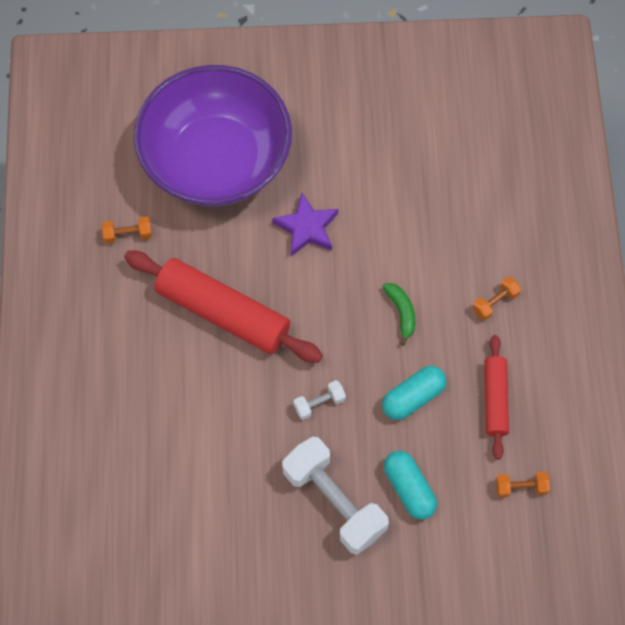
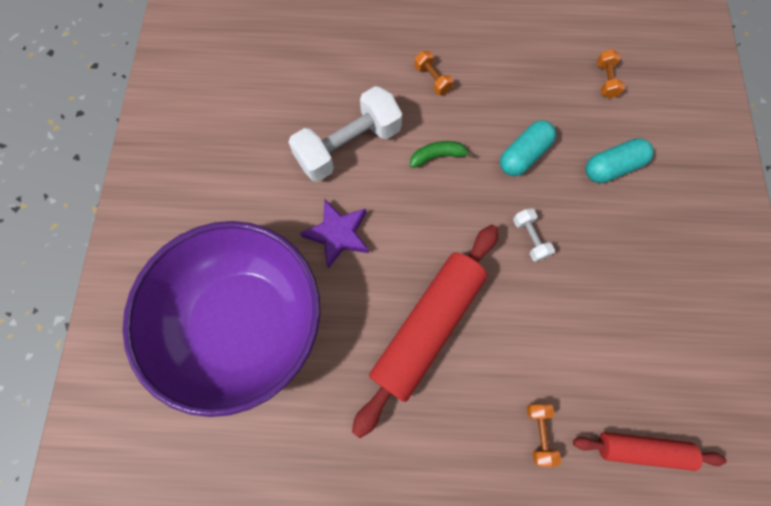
camera: 85 degrees left, 5 degrees up
orange dumbbell [102,217,152,244] -> orange dumbbell moved to [527,404,561,467]
white dumbbell [282,437,389,555] -> white dumbbell moved to [288,86,402,182]
turquoise capsule [382,366,446,420] -> turquoise capsule turned 75 degrees clockwise [500,120,556,176]
red rolling pin [484,335,509,459] -> red rolling pin moved to [573,432,727,471]

